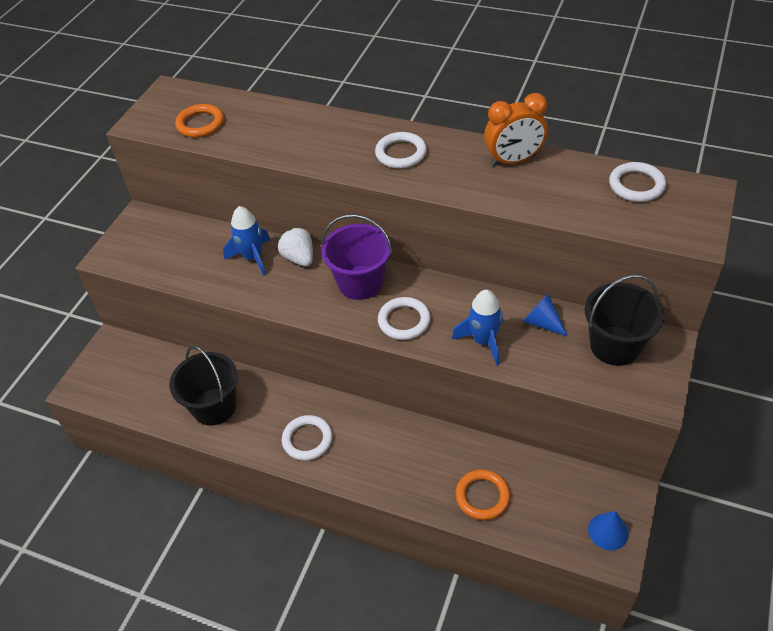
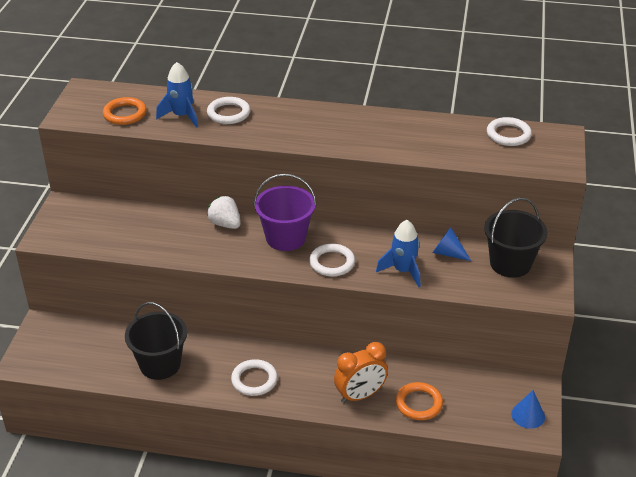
camera: 15 degrees left, 10 degrees down
blue rocket [223,206,270,276] -> blue rocket moved to [156,62,198,128]
white ring [375,132,427,168] -> white ring moved to [207,97,250,124]
orange clock [484,93,548,166] -> orange clock moved to [334,342,388,403]

